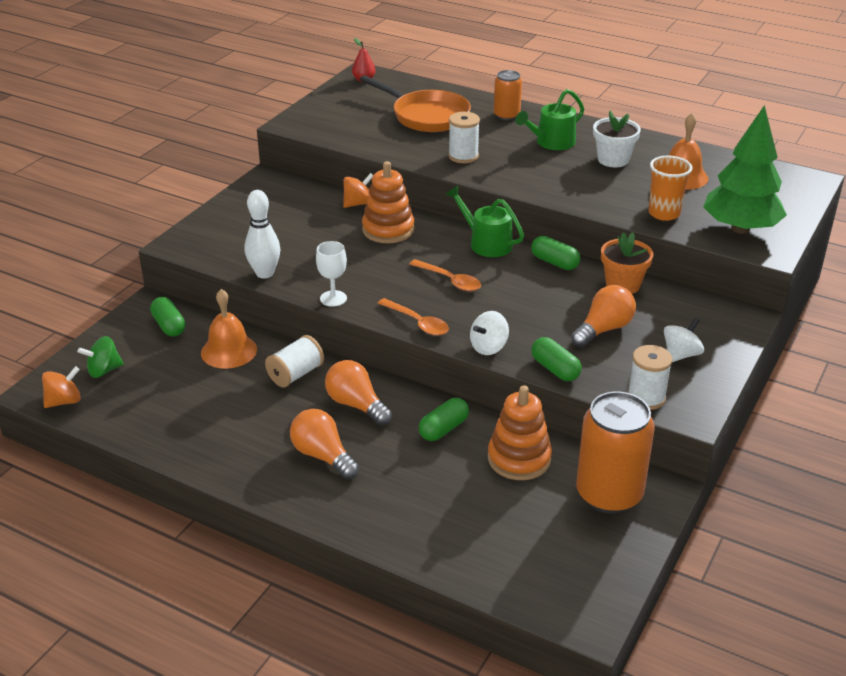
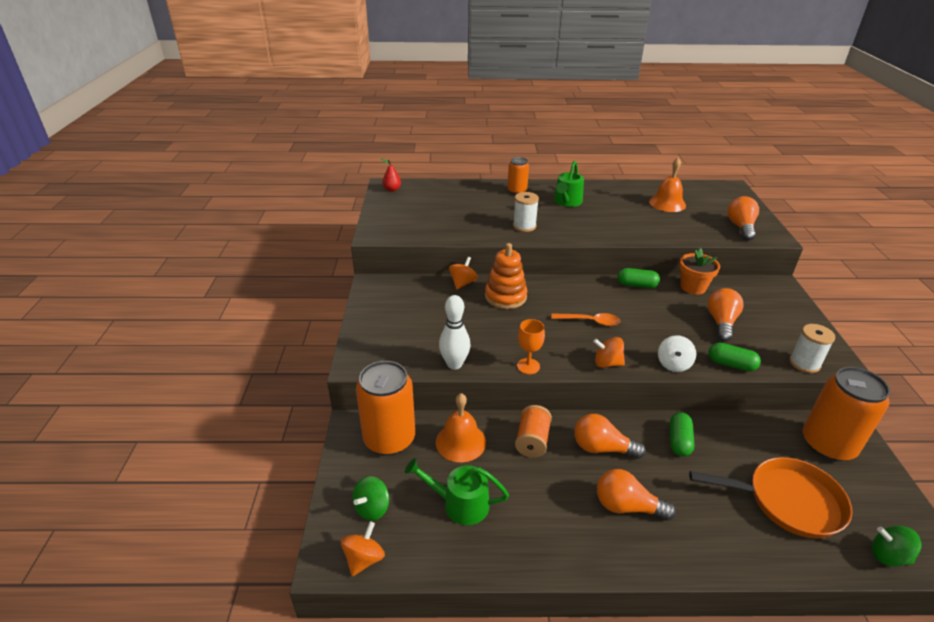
camera: 30 degrees left, 0 degrees up
green capsule [150,297,185,337] -> orange can [356,361,415,455]
white spool [265,335,324,387] -> orange spool [515,405,552,458]
white goblet [316,241,347,307] -> orange goblet [517,319,545,374]
orange pan [360,75,471,132] -> orange pan moved to [689,457,853,539]
orange spoon [378,298,449,336] -> orange spinning top [593,337,625,368]
green watering can [446,186,524,257] -> green watering can moved to [405,458,509,525]
orange stacking toy [488,385,552,480] -> none
white flower pot [593,110,641,167] -> none
orange cup [648,156,692,221] -> none
white spinning top [664,318,704,362] -> none
green tree [703,105,787,234] -> orange light bulb [728,196,759,241]
none -> green spinning top [872,526,921,567]

